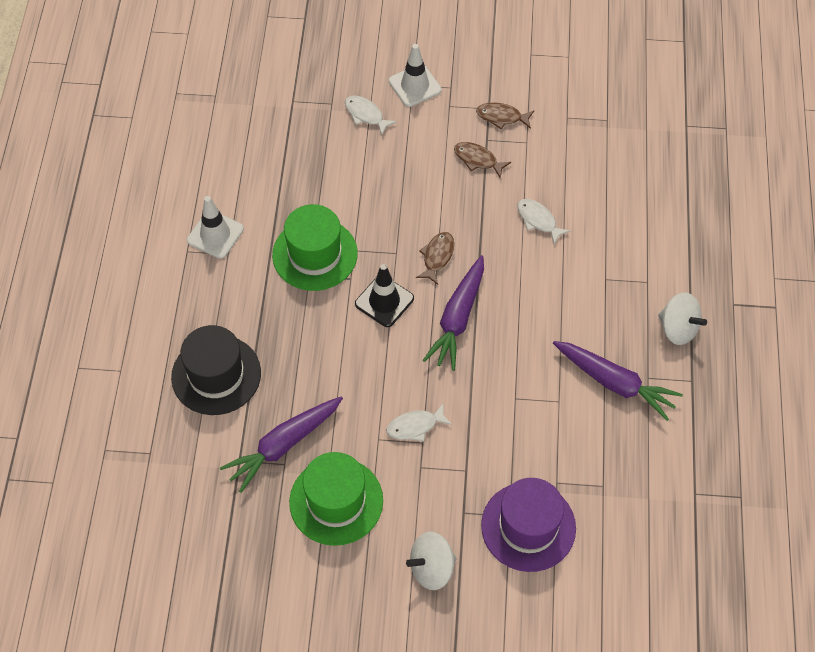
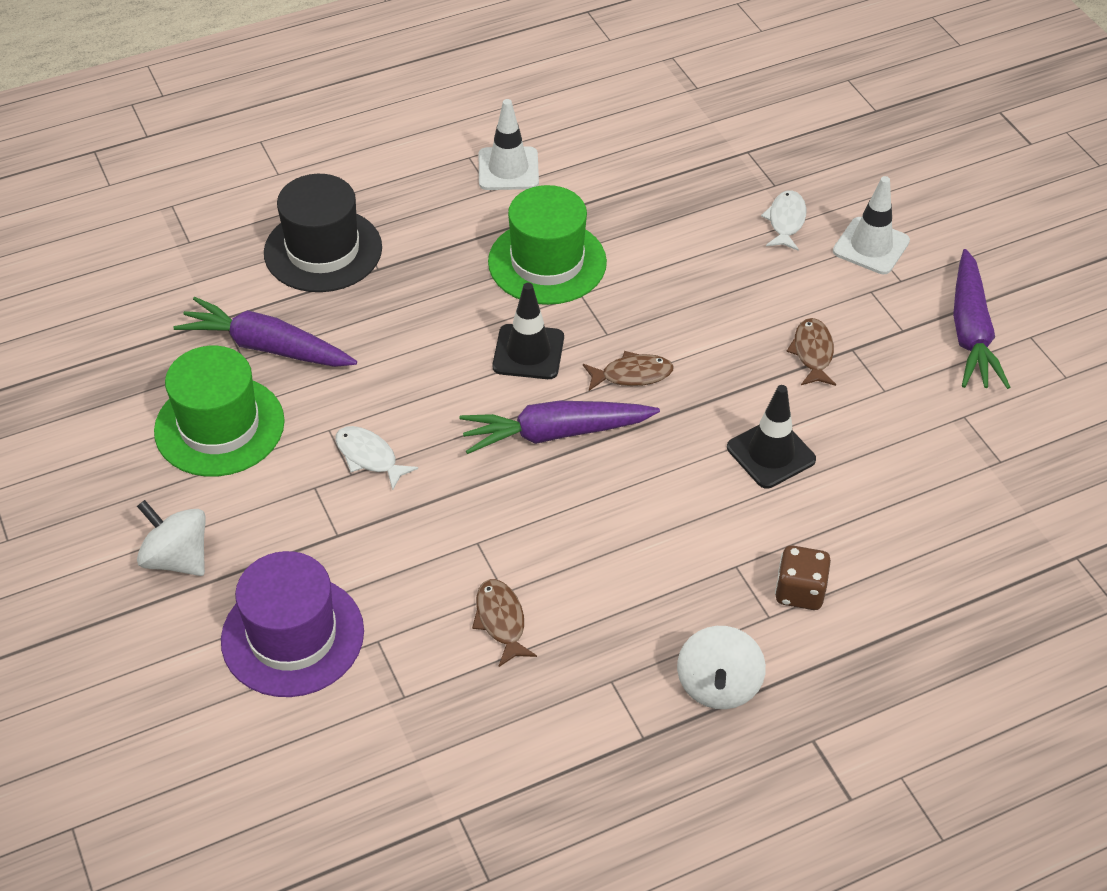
camera: 60 degrees right, 10 degrees down
brown fish [476,102,534,129] -> brown fish moved to [472,579,537,667]
white fish [517,199,570,244] -> black traffic cone [727,385,816,489]
purple carrot [553,341,683,421] -> purple carrot moved to [953,249,1010,389]
none -> brown dice [775,545,831,610]

